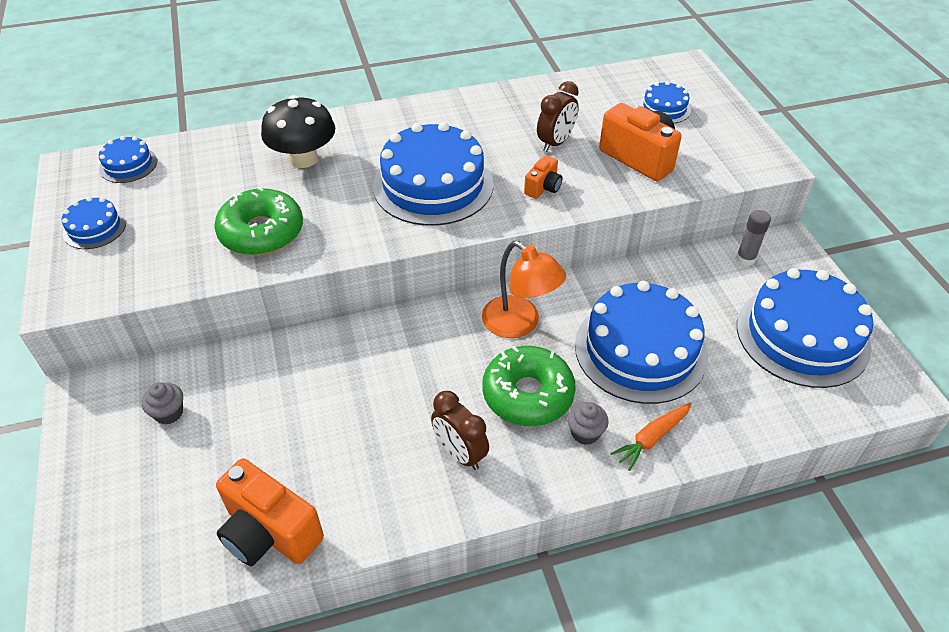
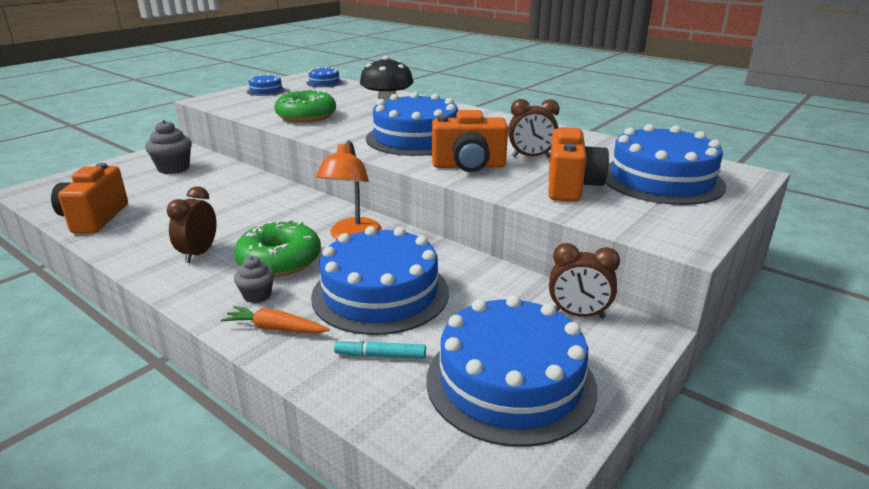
camera: 55 degrees right, 20 degrees down
grey cupcake [142,382,183,425] -> grey cupcake [145,120,192,174], size x1.65
orange camera [524,155,562,199] -> orange camera [432,110,508,172], size x1.94
blue cake [639,81,691,123] -> blue cake [605,124,727,205], size x2.10
grey glue stick [736,210,771,266] -> brown clock [549,243,620,318]
none -> turquoise marker [334,339,426,359]

